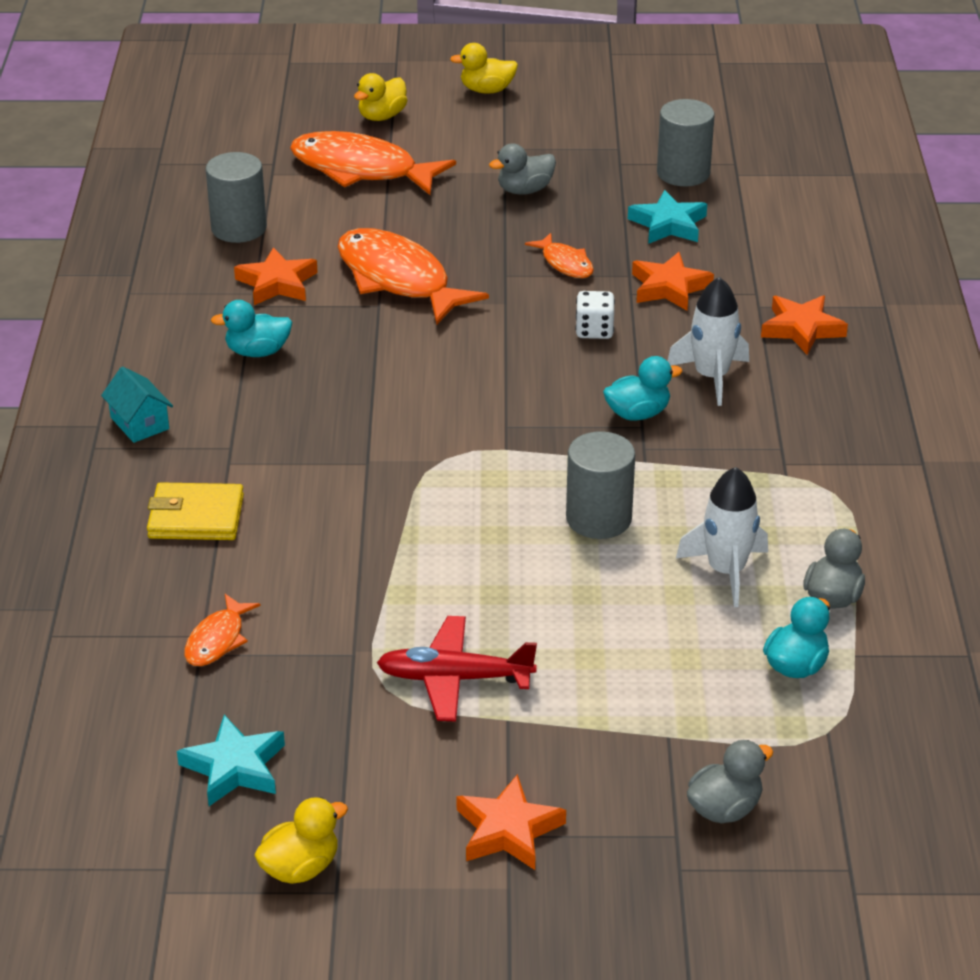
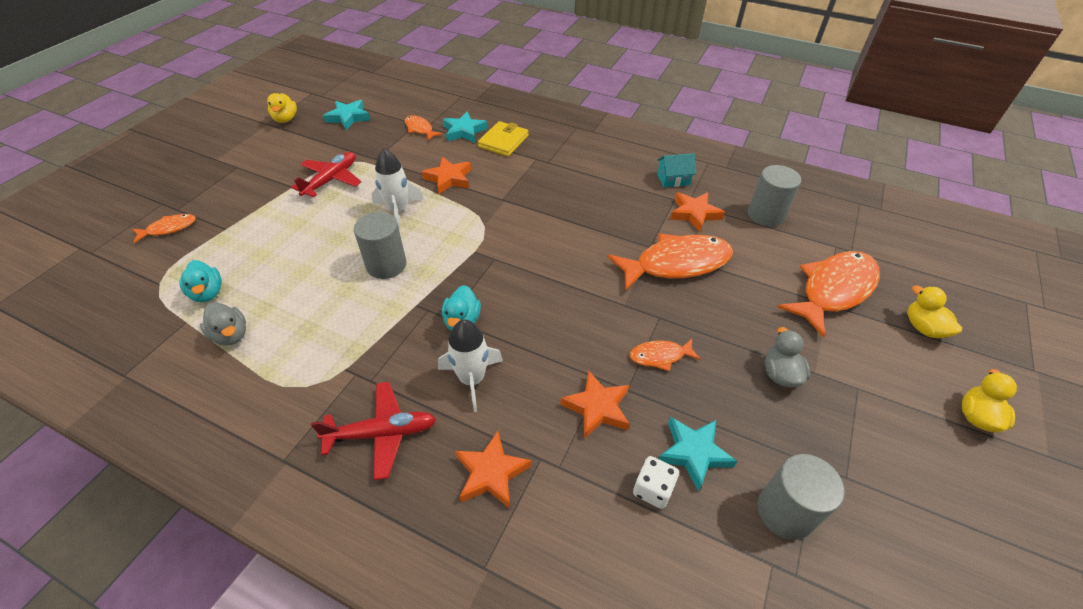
camera: 115 degrees right, 10 degrees up
turquoise house [101,366,173,443] -> turquoise house moved to [657,153,696,187]
turquoise duck [211,300,292,357] -> none
orange star [456,774,566,870] -> orange star moved to [422,157,471,194]
white dice [575,291,615,339] -> white dice moved to [633,456,679,509]
white rocket [676,467,768,607] -> white rocket moved to [372,149,424,230]
grey duck [687,740,773,823] -> orange fish [133,214,196,243]
none -> red plane [311,382,436,480]
none -> turquoise star [443,112,488,143]

